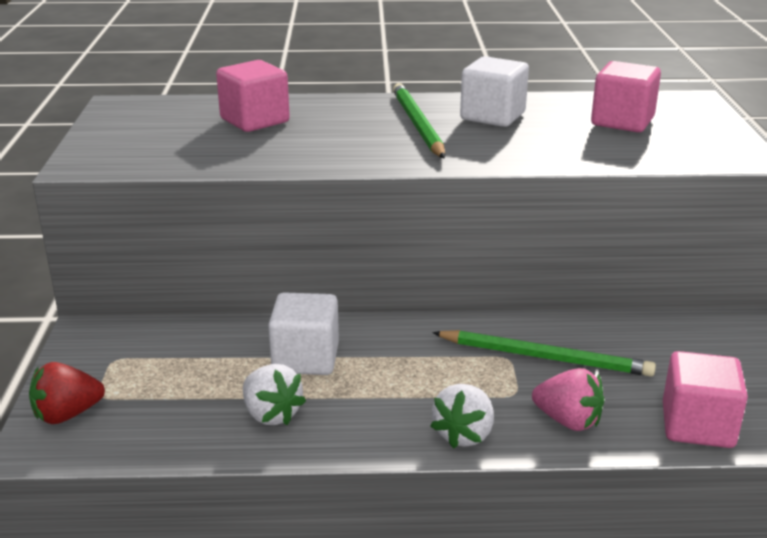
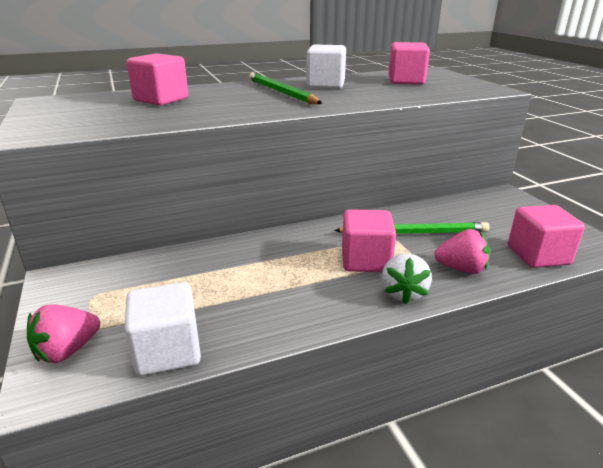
camera: 20 degrees left, 0 degrees up
red strawberry [29,362,105,424] -> pink strawberry [27,305,100,363]
white strawberry [243,364,306,425] -> none
white cube [268,292,339,375] -> white cube moved to [125,282,201,376]
none -> pink cube [342,209,396,272]

